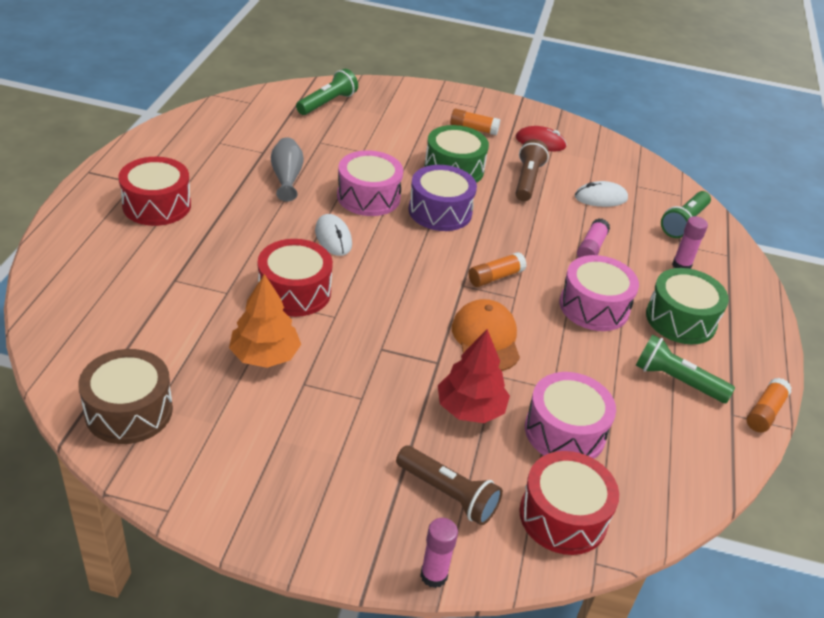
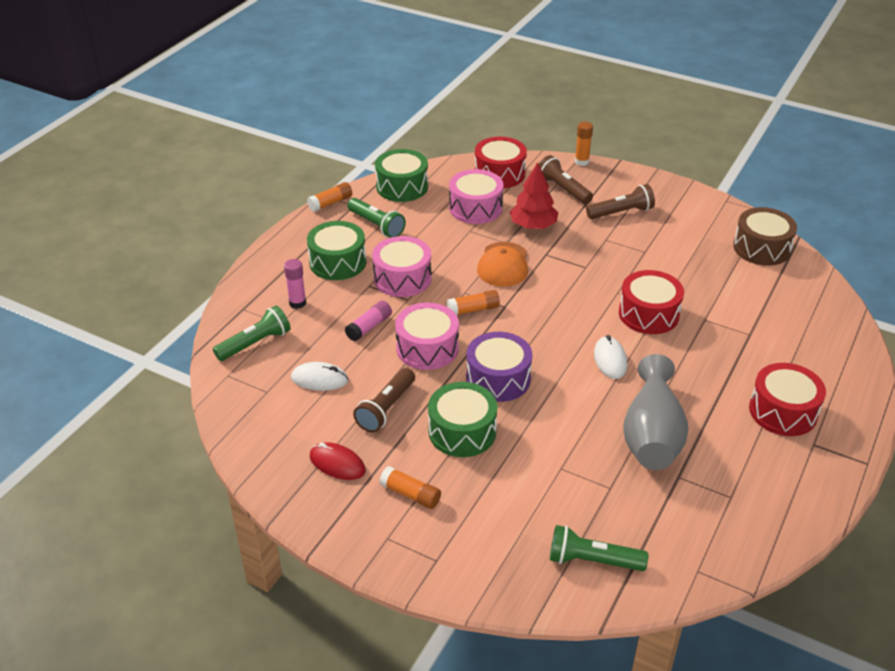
camera: 160 degrees left, 0 degrees up
orange tree [229,274,301,368] -> none
grey vase [271,137,304,202] -> grey vase [623,354,688,470], size x1.74
green flashlight [296,69,358,115] -> green flashlight turned 45 degrees clockwise [550,525,648,571]
pink drum [337,150,403,216] -> pink drum moved to [395,302,459,370]
pink glue stick [420,518,458,588] -> orange glue stick [575,122,593,166]
none -> green drum [375,149,428,202]
none -> brown flashlight [586,184,655,219]

